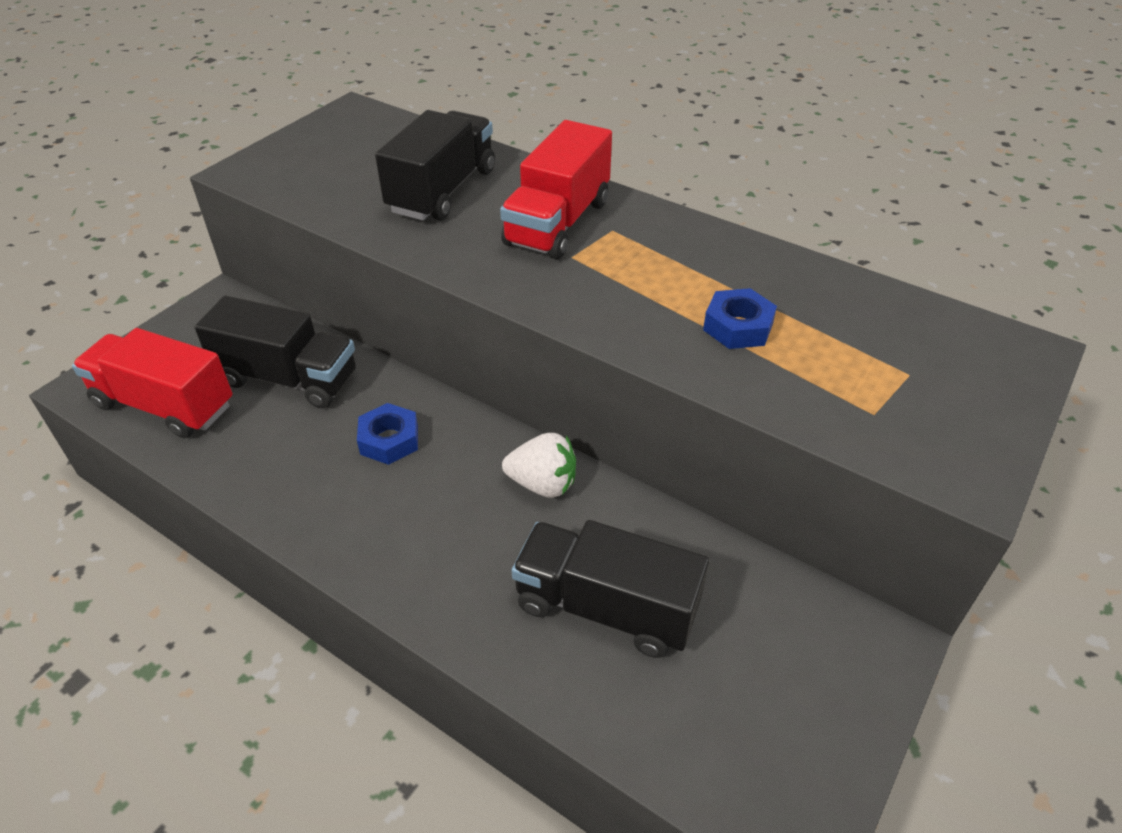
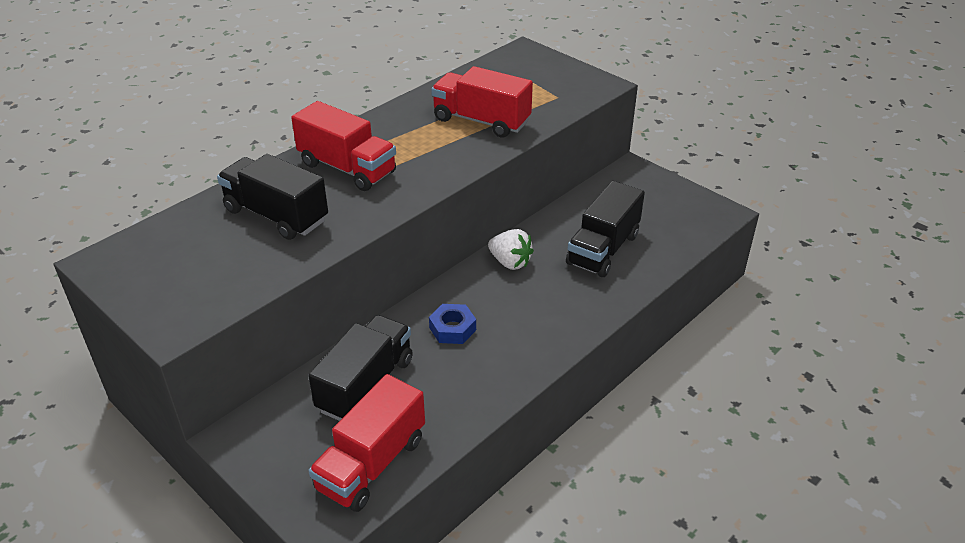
camera: 80 degrees left, 5 degrees down
white strawberry [502,433,576,498] -> white strawberry turned 105 degrees clockwise [488,229,534,270]
blue nut [703,288,777,349] -> red truck [431,66,533,138]

